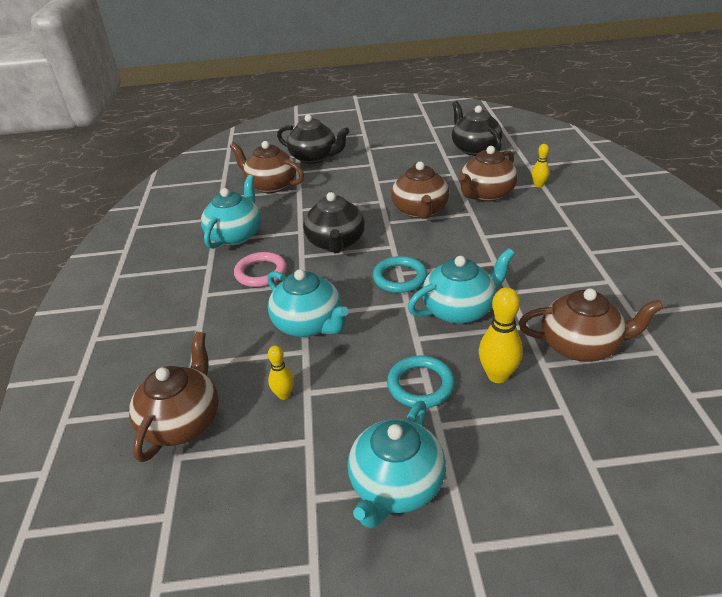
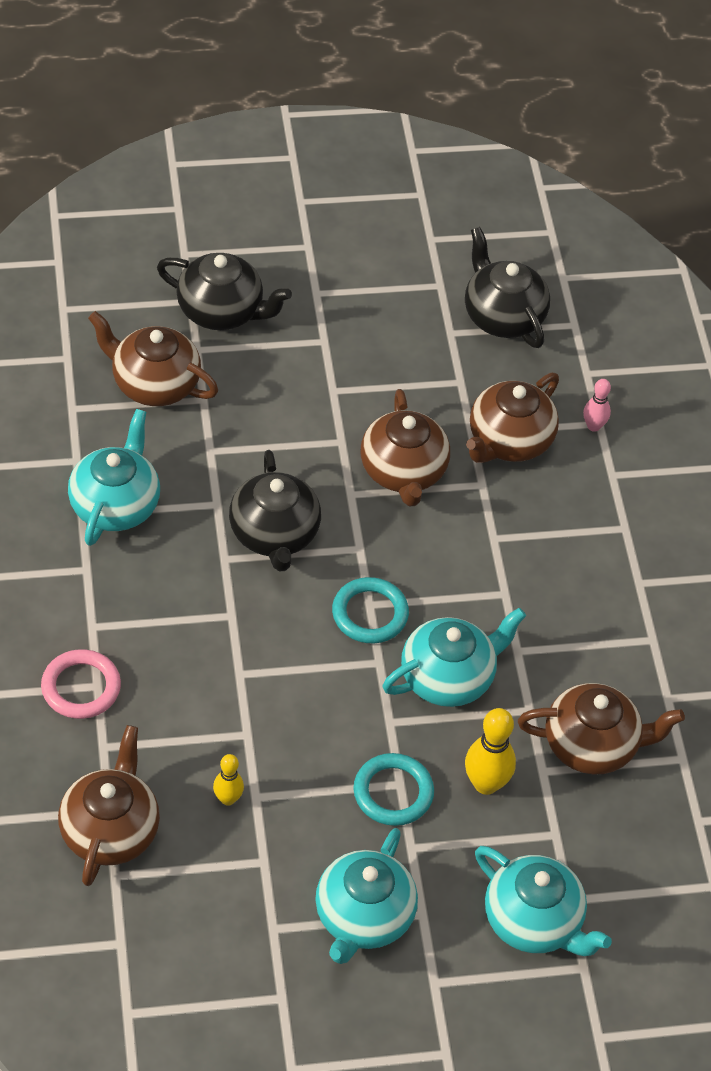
camera: 10 degrees left, 15 degrees up
pink ring [234,252,287,287] -> pink ring moved to [41,649,121,719]
turquoise teapot [267,269,349,337] -> turquoise teapot moved to [475,846,612,956]
yellow bowling pin [532,144,549,188] -> pink bowling pin [583,379,611,432]

